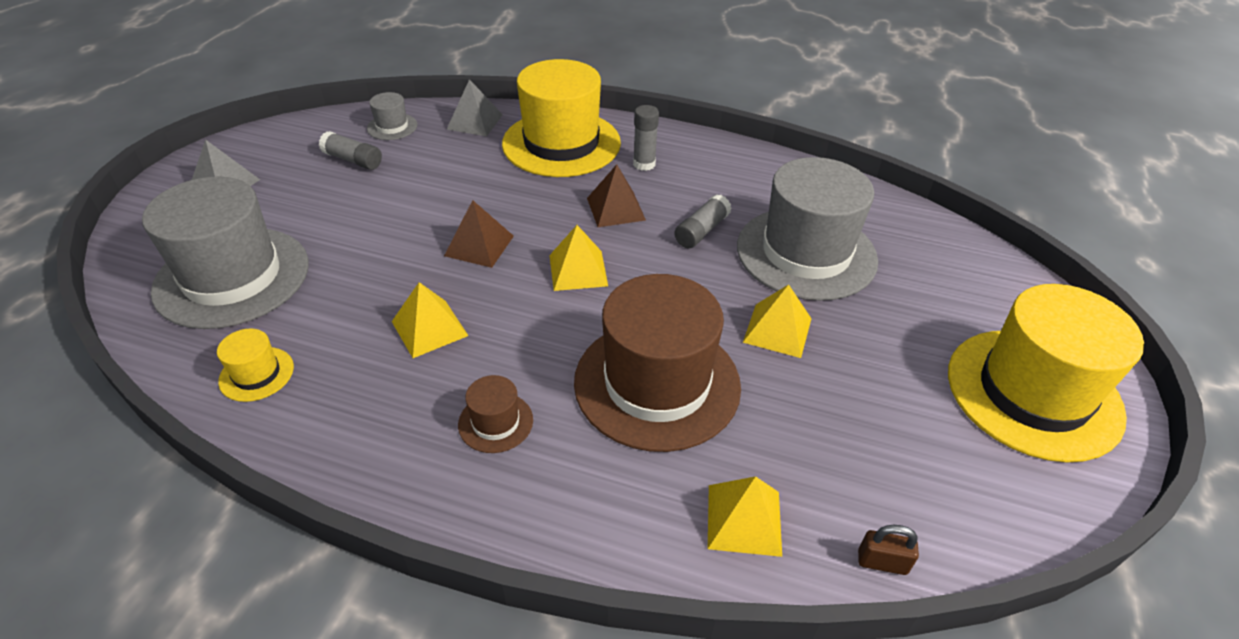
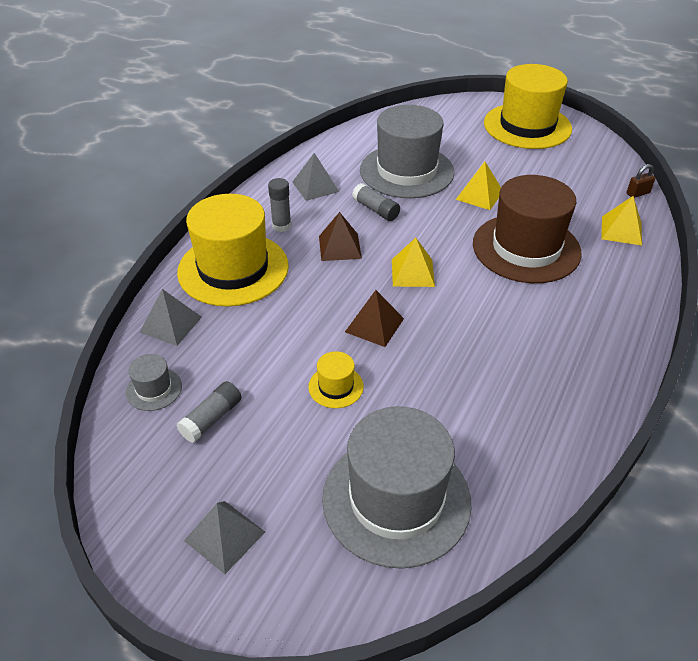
camera: 80 degrees left, 0 degrees up
yellow hat [217,328,294,402] -> yellow hat moved to [308,351,364,408]
yellow pyramid [392,282,469,358] -> none
brown hat [458,375,533,453] -> none
brown padlock [858,525,919,575] -> brown padlock turned 45 degrees clockwise [627,164,655,198]
none -> grey pyramid [292,153,339,201]

